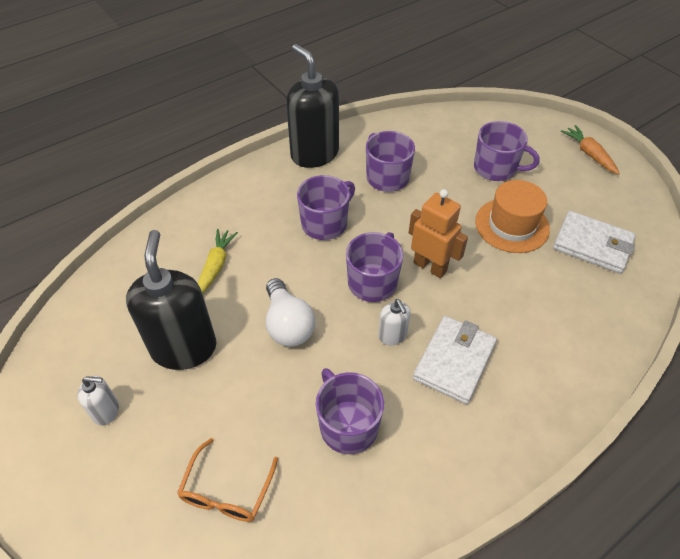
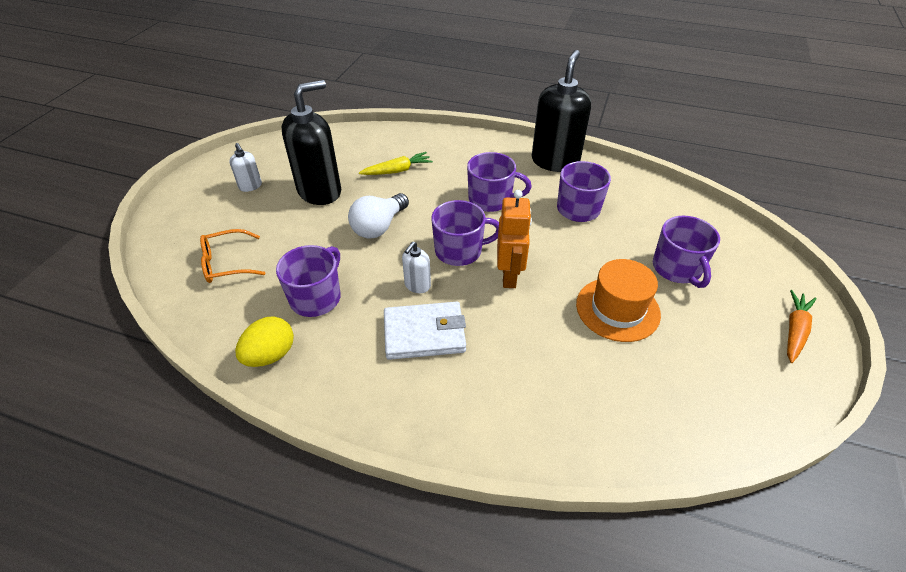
camera: 55 degrees right, 5 degrees down
white wallet [553,211,636,274] -> none
none -> yellow egg [235,316,294,367]

